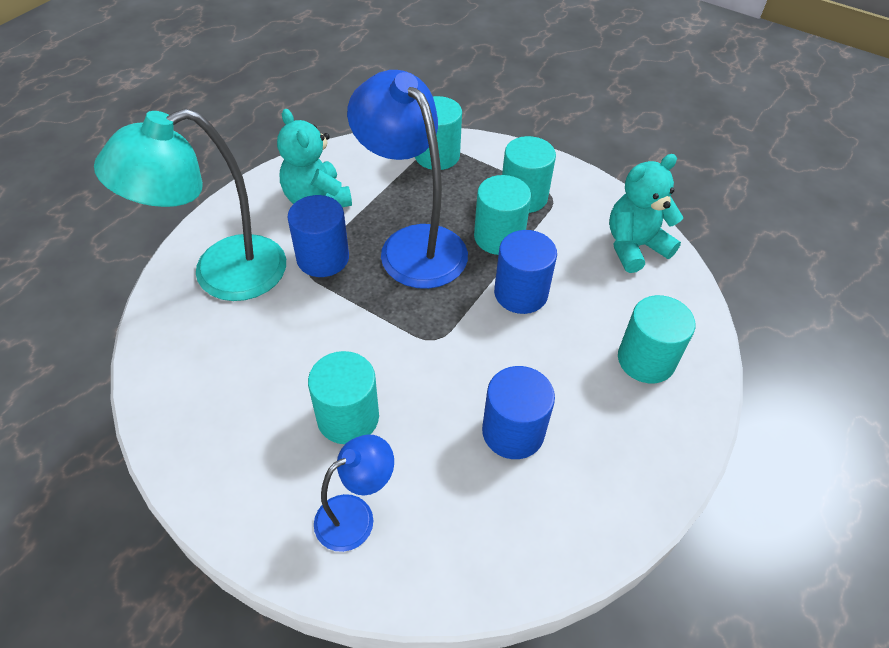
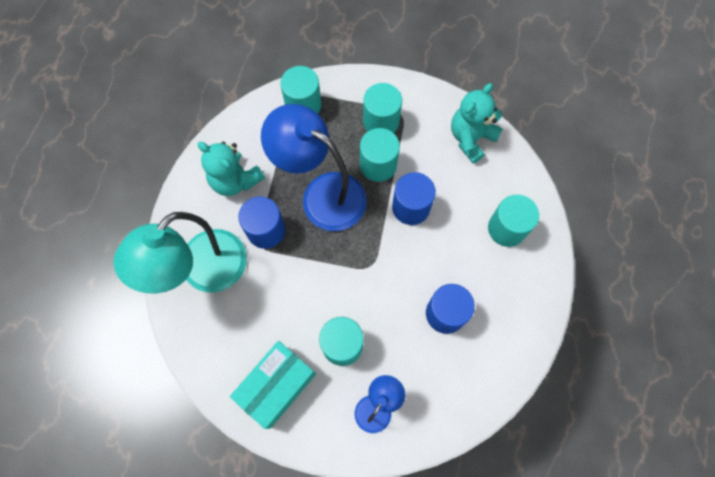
camera: 20 degrees left, 20 degrees up
none -> turquoise box [230,341,316,429]

